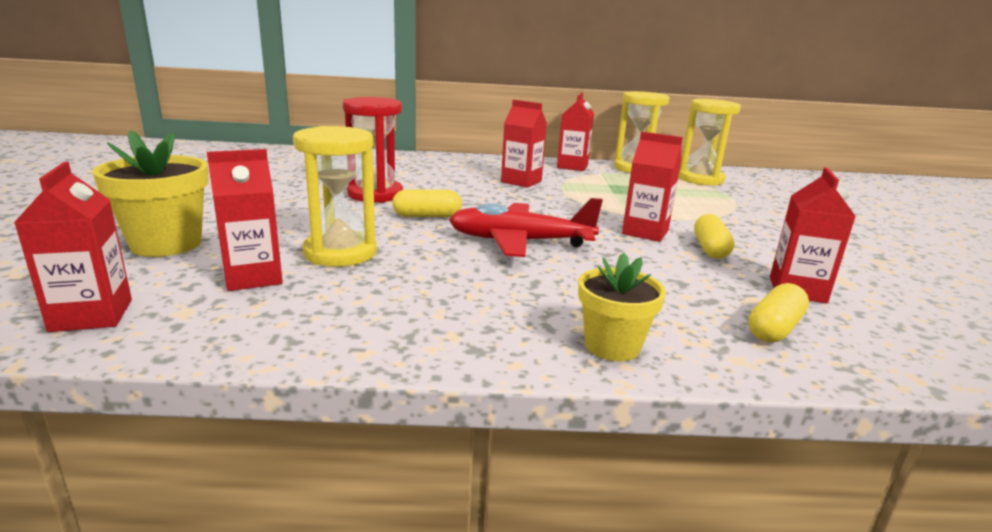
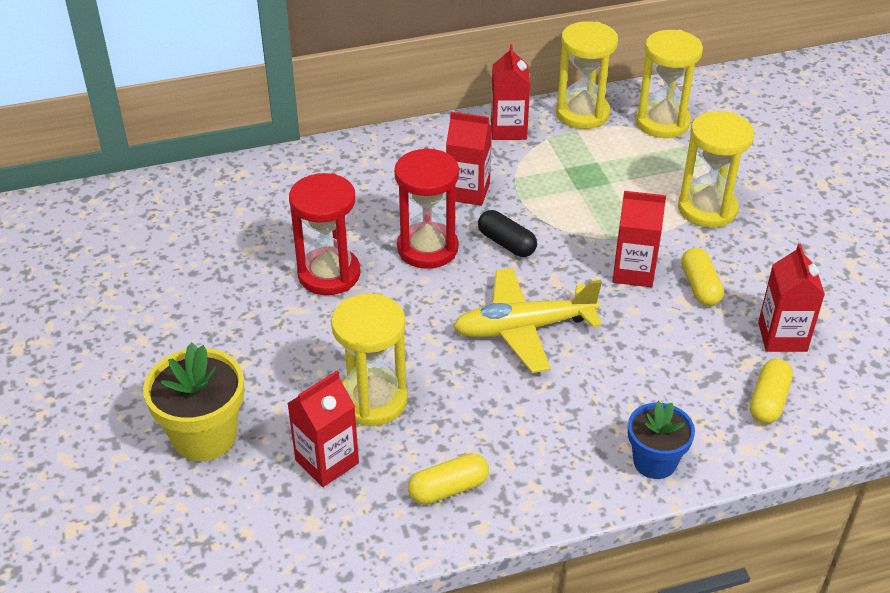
camera: 15 degrees left, 20 degrees up
red carton [14,162,132,332] -> none
yellow capsule [392,189,462,217] -> yellow capsule moved to [408,453,489,505]
red plane [449,198,603,257] -> yellow plane [453,268,602,373]
yellow flower pot [578,253,666,361] -> blue flower pot [628,401,695,479]
none -> red hourglass [394,148,459,269]
none -> black capsule [478,210,537,257]
none -> yellow hourglass [678,111,754,228]

